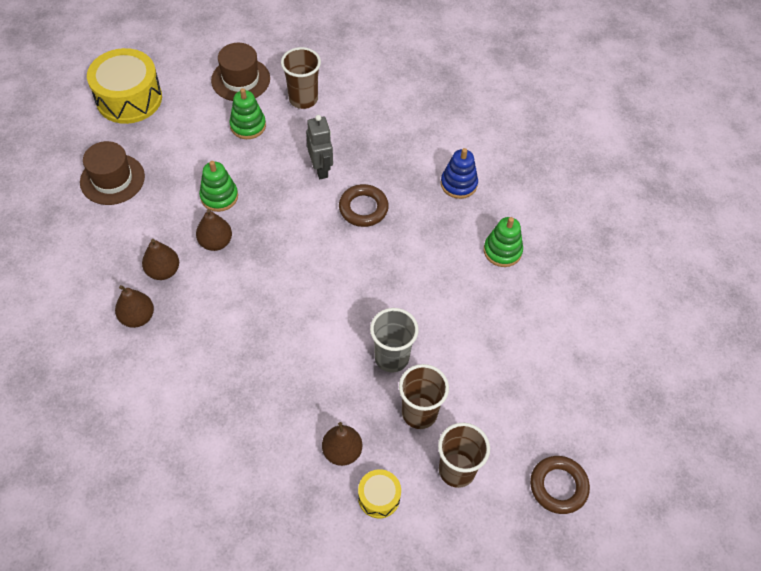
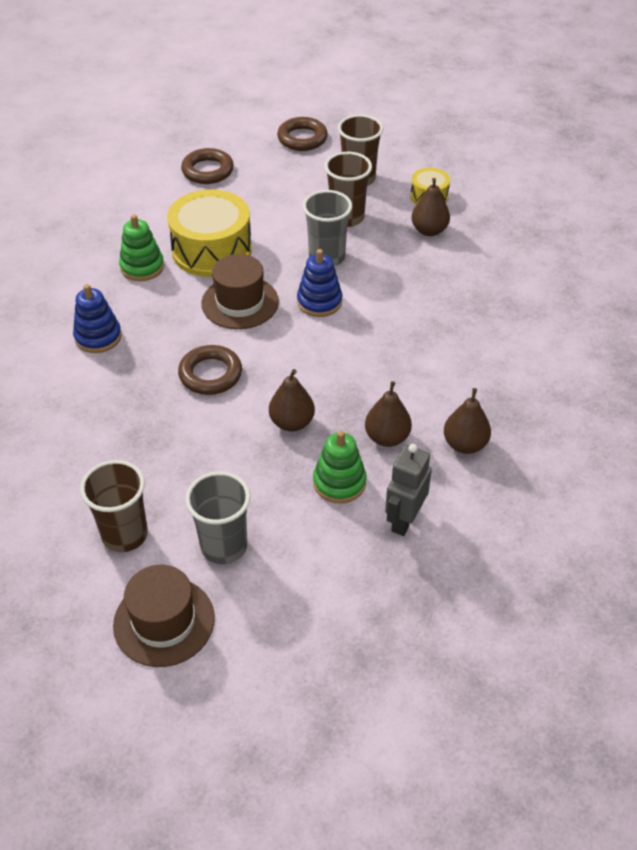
camera: 135 degrees left, 10 degrees down
brown hat [80,141,145,205] -> brown hat moved to [201,254,279,329]
yellow drum [87,48,162,124] -> yellow drum moved to [167,189,252,277]
brown pear [115,285,154,328] -> brown pear moved to [269,369,315,431]
green stacking toy [229,88,266,139] -> grey cup [185,471,251,564]
grey robot [306,115,333,179] -> grey robot moved to [385,444,432,536]
none -> brown ring [181,148,234,184]
none -> blue stacking toy [297,249,342,317]

